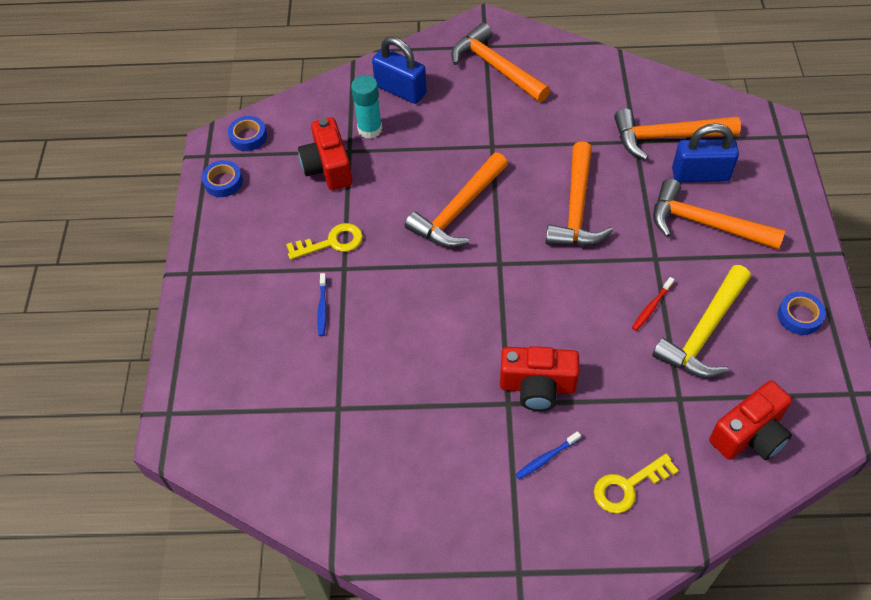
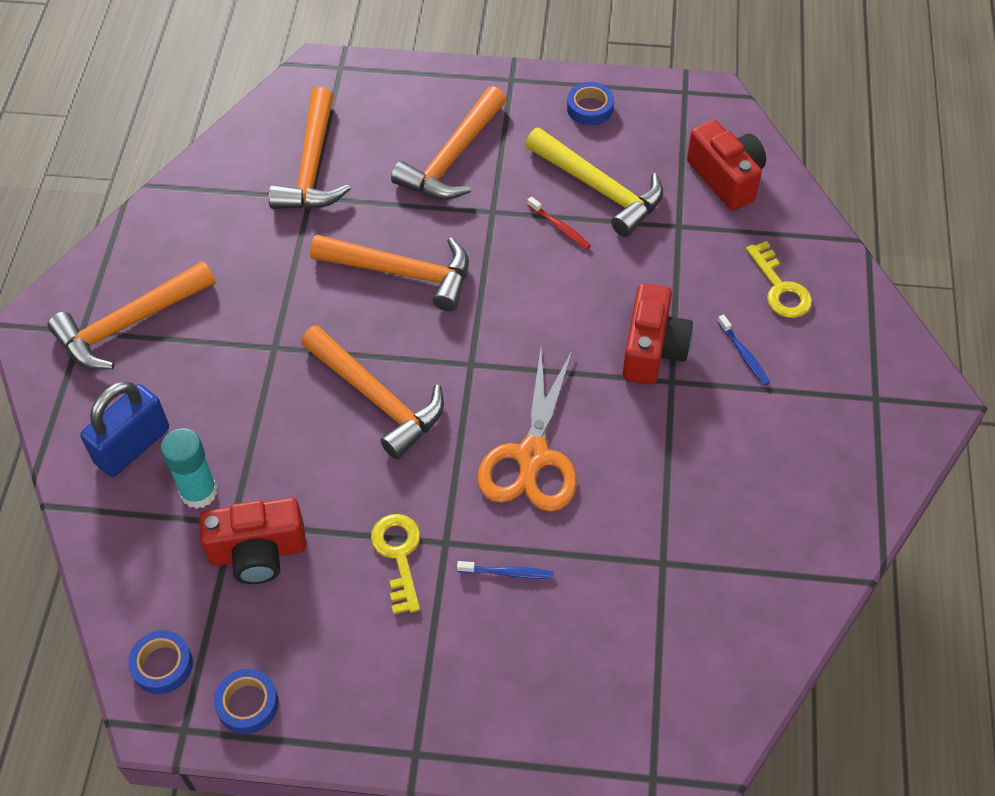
camera: 85 degrees left, 0 degrees up
blue padlock [672,123,739,182] -> none
none -> orange scissors [477,349,577,512]

